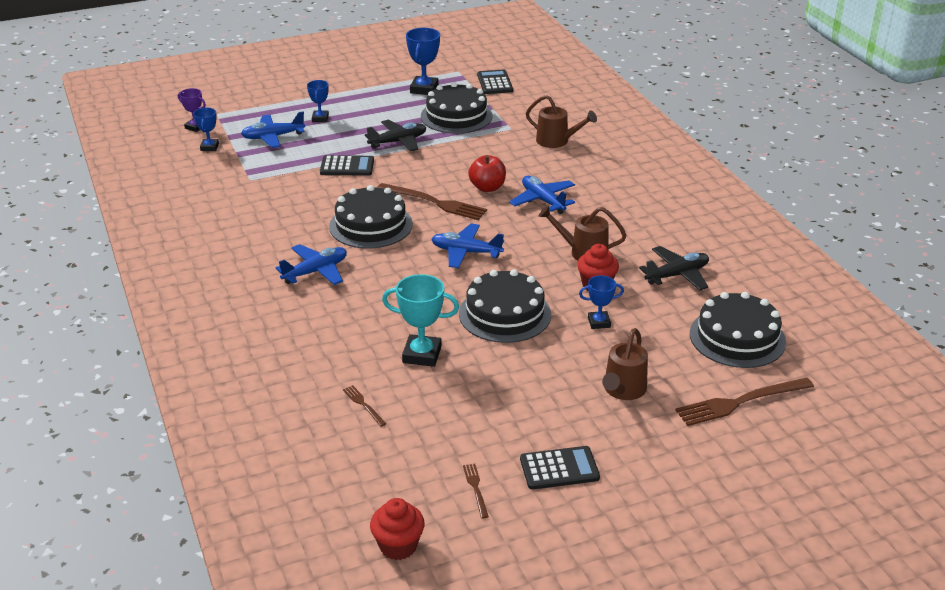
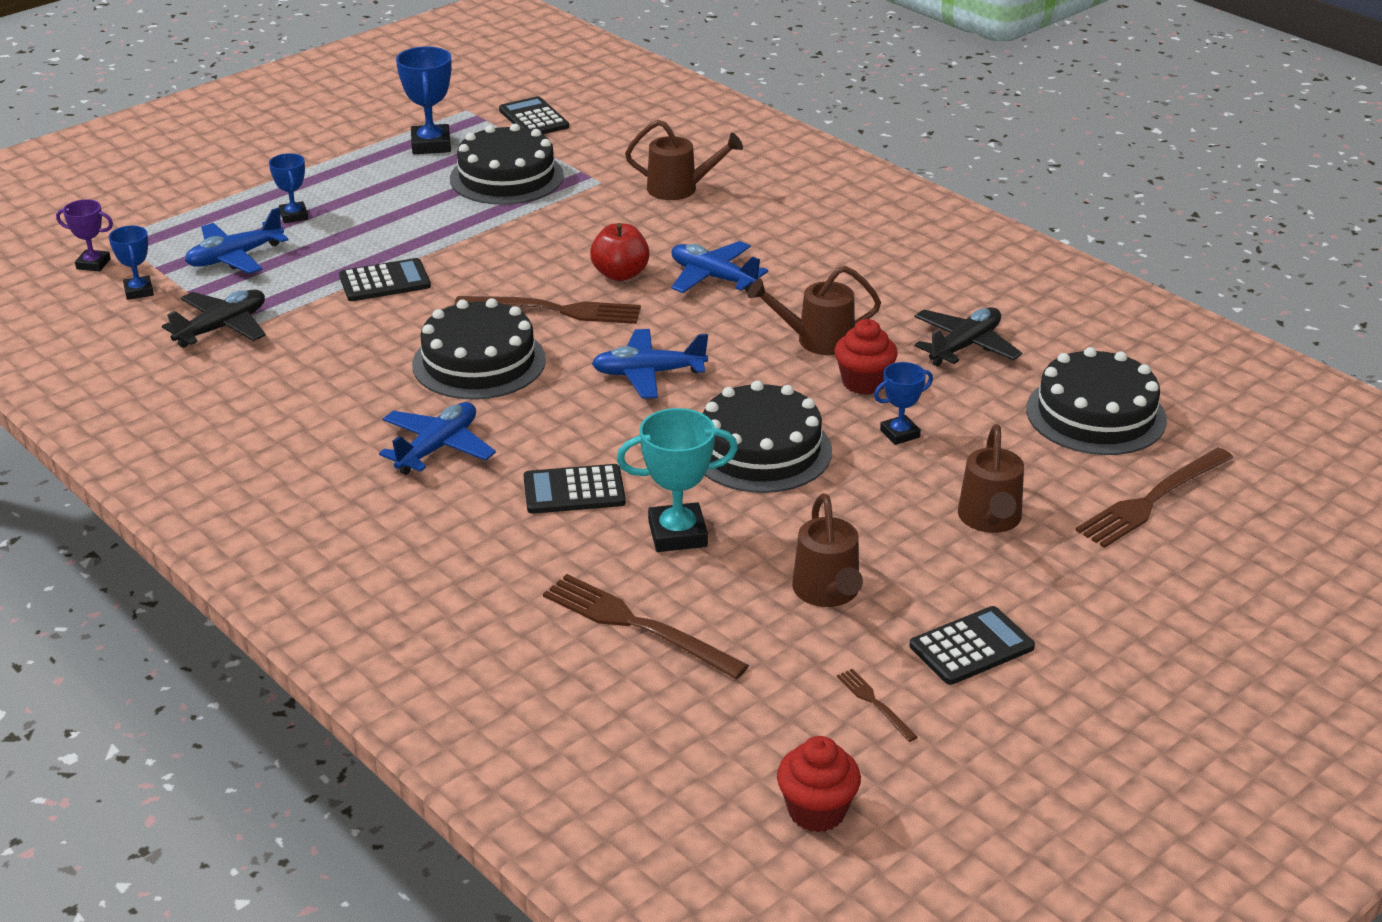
camera: 20 degrees left, 0 degrees up
brown fork [343,385,386,427] -> brown fork [543,574,749,679], size x2.12
black plane [365,120,426,152] -> black plane moved to [162,289,266,348]
none -> black calculator [524,464,626,514]
none -> brown watering can [792,493,863,607]

